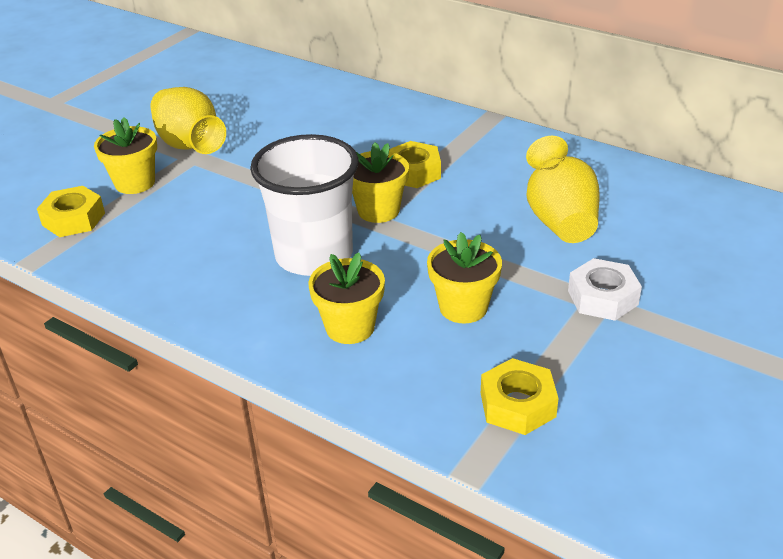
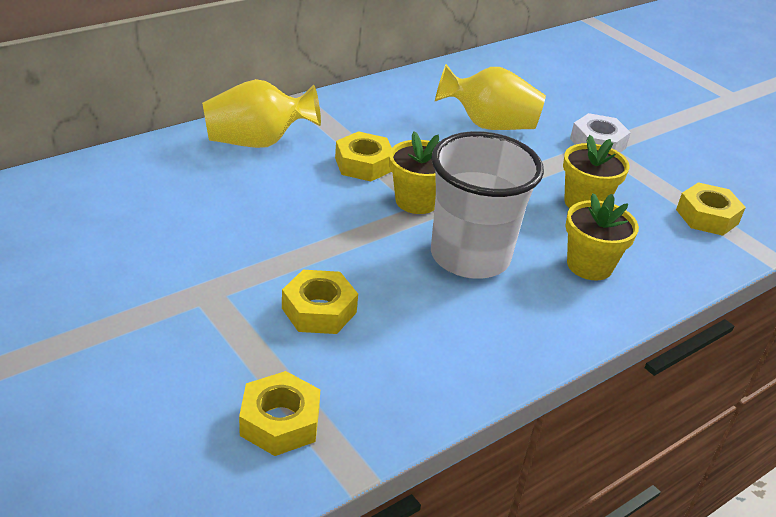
camera: 75 degrees left, 0 degrees up
yellow flower pot [94,117,157,194] -> none
yellow vase [150,87,226,154] -> yellow vase moved to [202,79,321,148]
none -> yellow nut [282,270,358,334]

